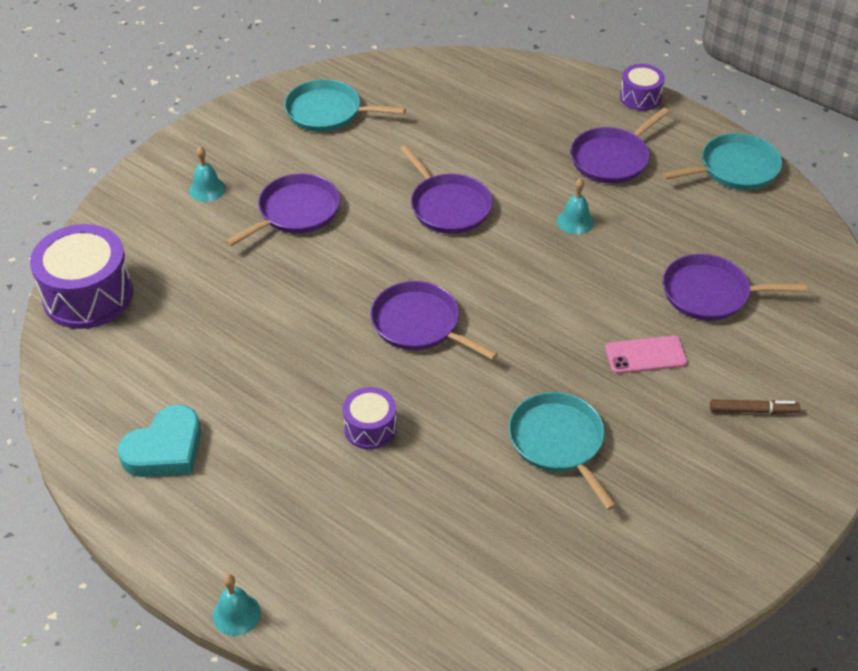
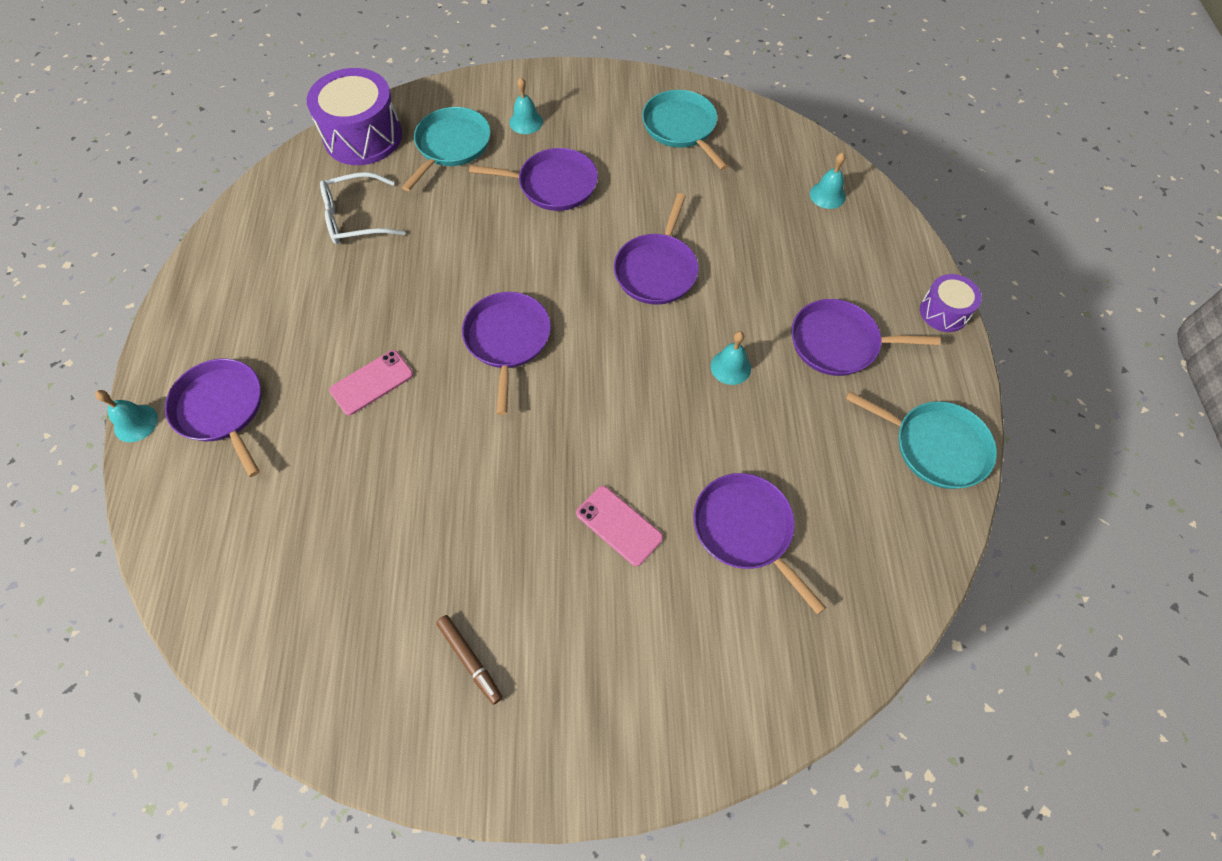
camera: 50 degrees right, 15 degrees up
turquoise heart [118,405,201,477] -> none
purple drum [343,387,397,449] -> pink phone [329,350,413,415]
turquoise pan [509,392,617,510] -> turquoise pan moved to [402,107,491,191]
brown marker [710,400,800,414] -> brown marker moved to [436,615,502,705]
none -> purple pan [165,359,261,477]
none -> white glasses [320,172,405,244]
none -> turquoise bell [810,153,846,209]

